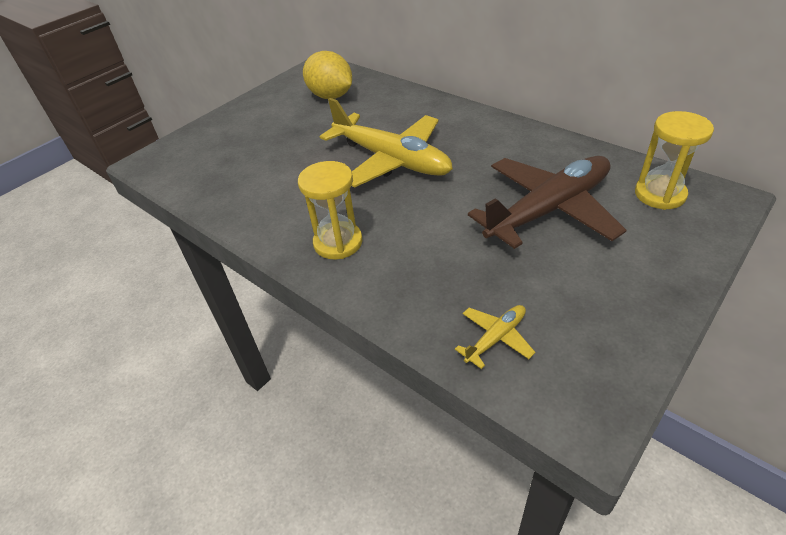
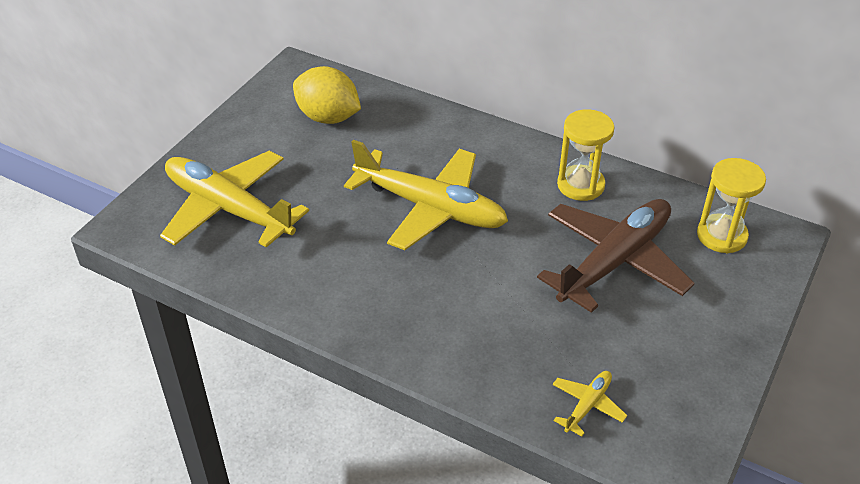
camera: 15 degrees left, 0 degrees up
yellow hourglass [298,161,363,259] -> yellow hourglass moved to [557,109,614,201]
none -> yellow plane [160,150,309,247]

